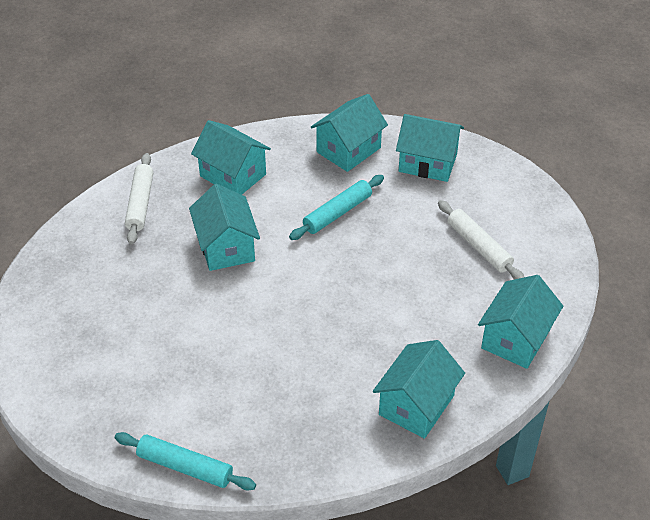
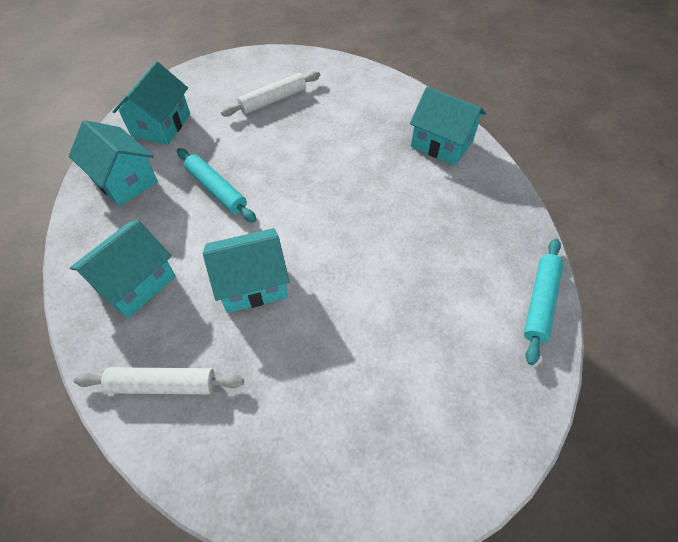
camera: 90 degrees left, 10 degrees up
turquoise house [478,275,563,369] -> none

